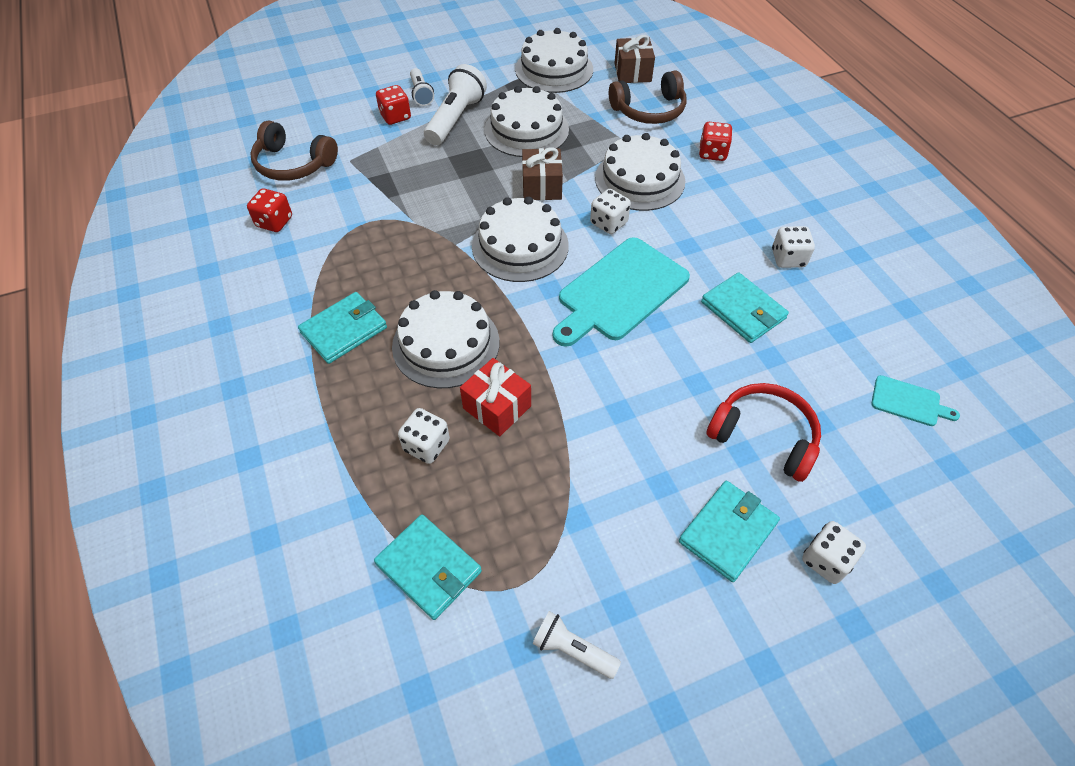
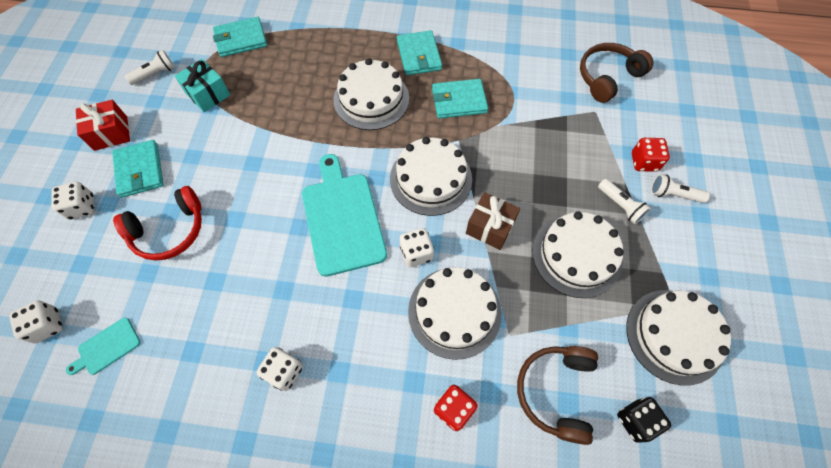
camera: 120 degrees right, 10 degrees up
red dice [247,188,292,232] -> none
white dice [398,408,450,464] -> white dice moved to [9,301,63,344]
white flashlight [424,64,487,145] -> white flashlight [598,179,651,224], size x0.58
red gift [460,358,531,436] -> red gift moved to [76,100,130,151]
brown gift [615,35,655,83] -> black dice [617,397,671,443]
turquoise wallet [701,272,789,343] -> turquoise wallet moved to [432,79,488,118]
none -> turquoise gift [175,59,230,112]

